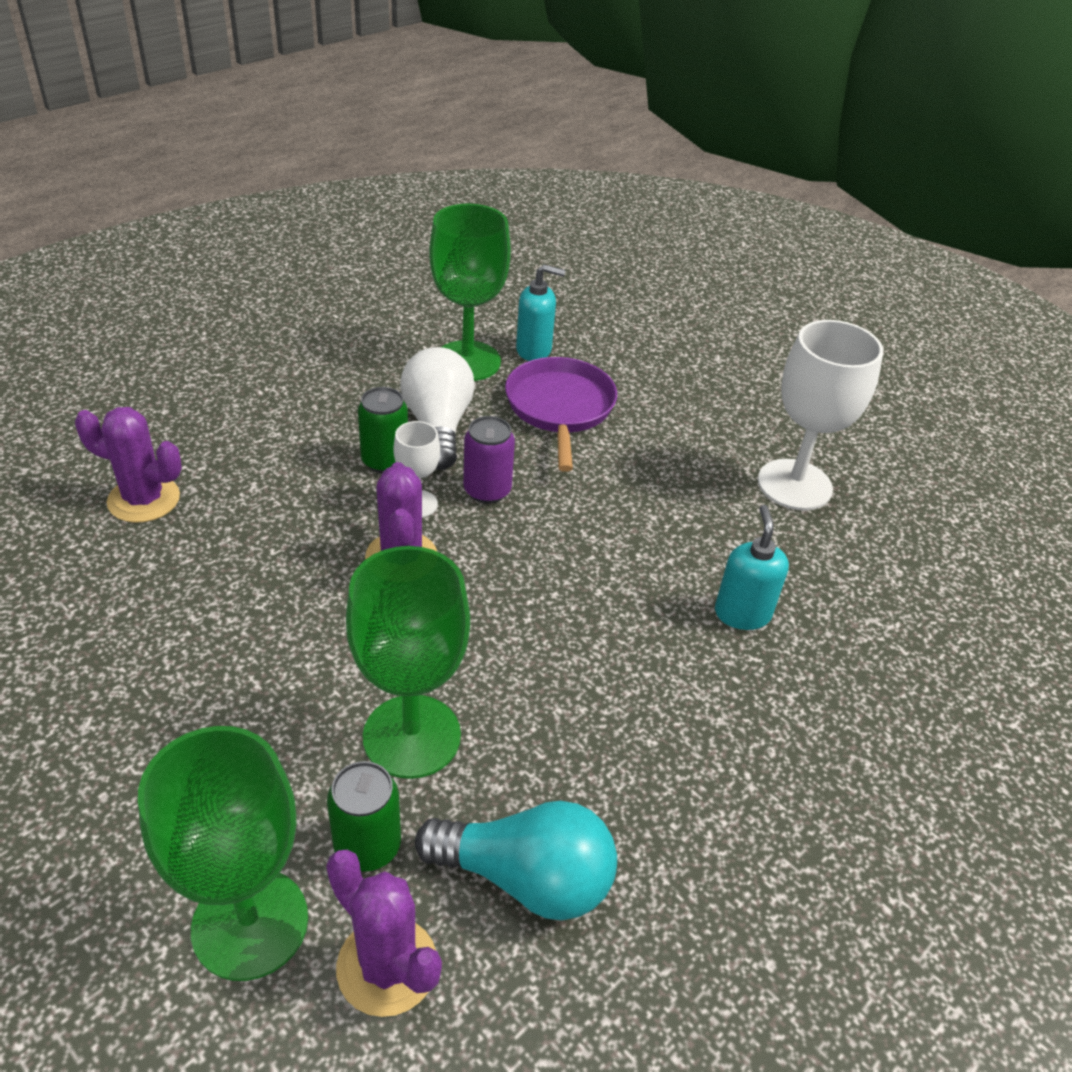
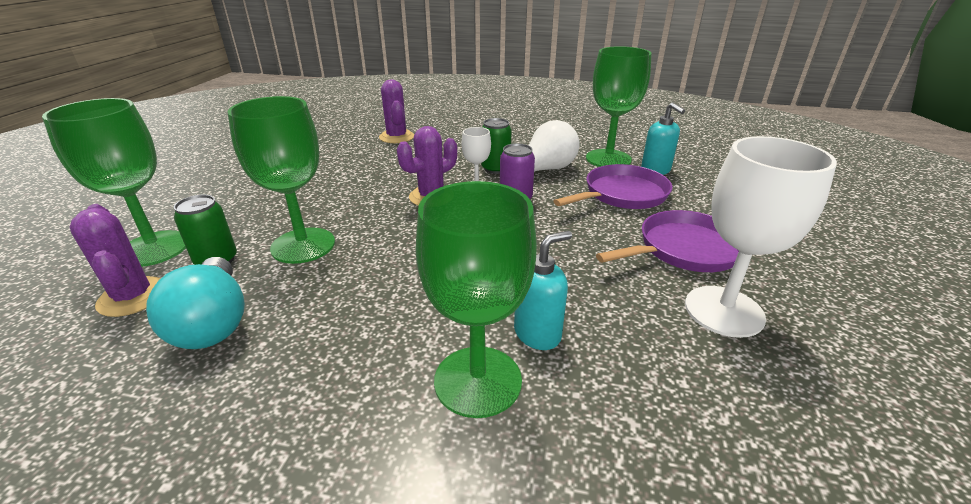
camera: 60 degrees right, 10 degrees down
purple cactus [326,849,442,1017] -> purple cactus turned 45 degrees counterclockwise [70,204,161,317]
none -> green goblet [416,181,537,418]
none -> purple pan [596,210,739,272]

